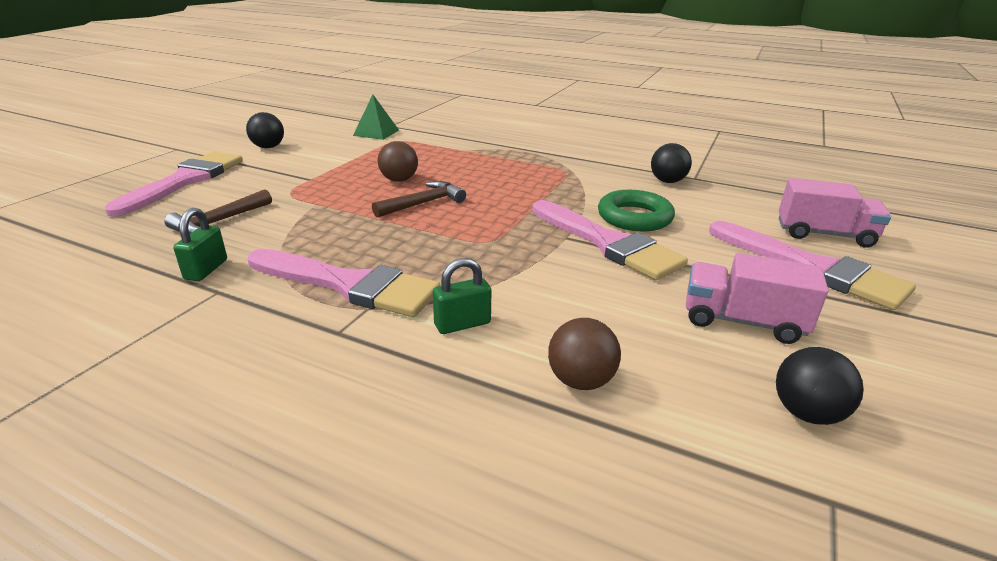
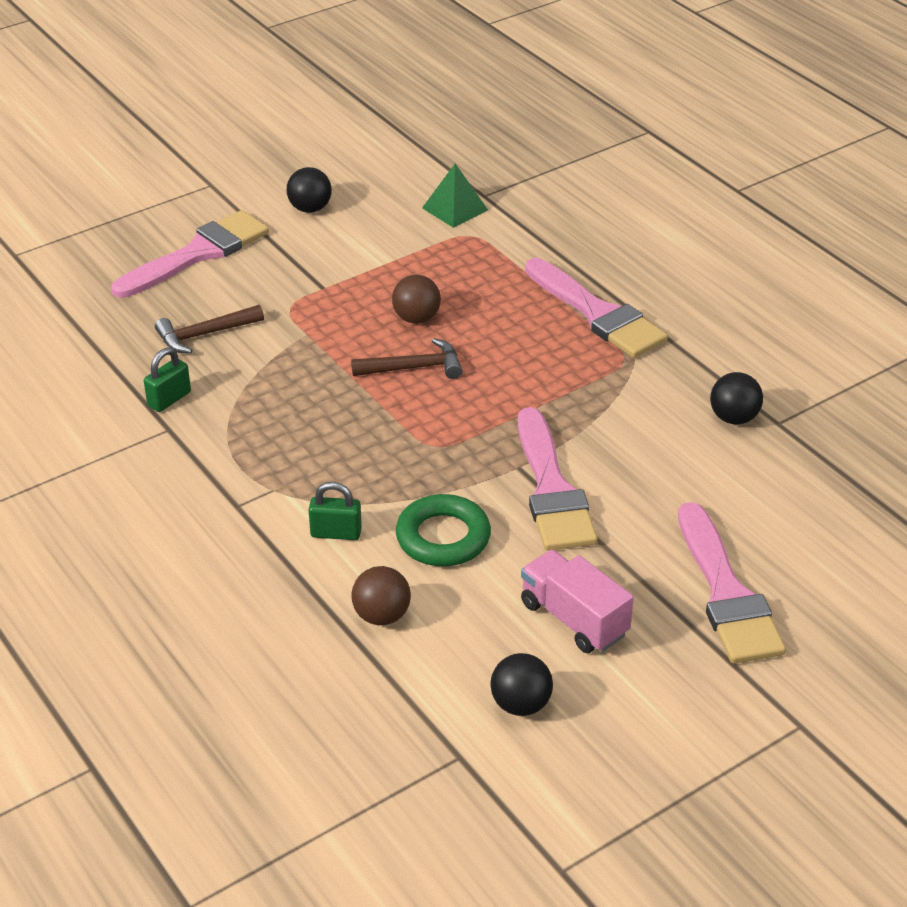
camera: 30 degrees right, 10 degrees up
pink brush [248,249,440,317] -> pink brush moved to [525,258,668,358]
green ring [598,190,675,231] -> green ring moved to [396,494,491,566]
pink truck [779,178,891,248] -> none

